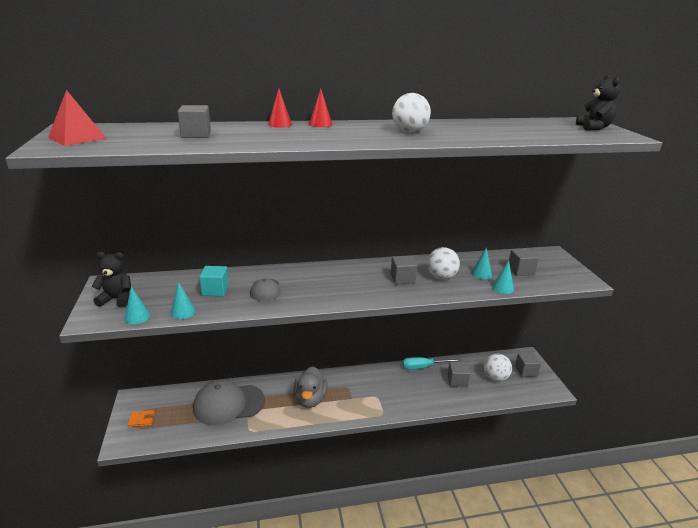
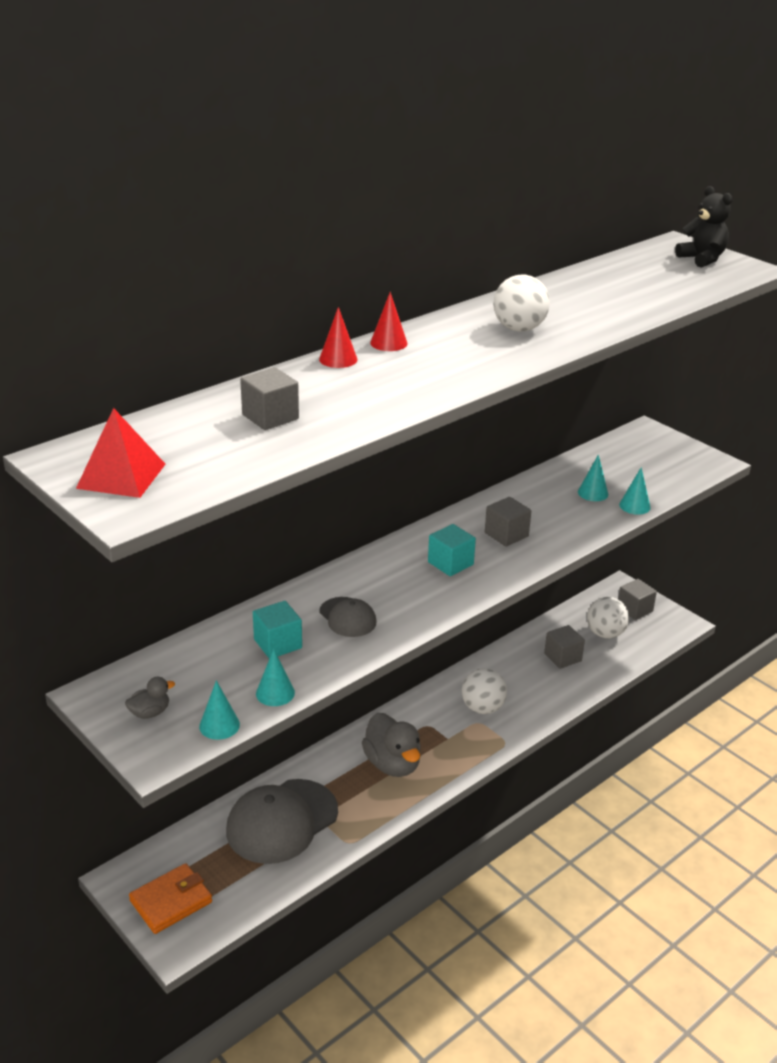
camera: 30 degrees left, 5 degrees up
black teddy bear [92,252,131,307] -> grey duck [125,677,175,719]
orange wallet [128,410,155,427] -> orange wallet [129,863,212,934], size x1.69
turquoise screwdriver [402,357,461,370] -> none
white ball [427,247,460,280] -> white ball moved to [462,668,507,714]
grey cube [509,248,539,276] -> none
none -> turquoise cube [428,524,476,576]

